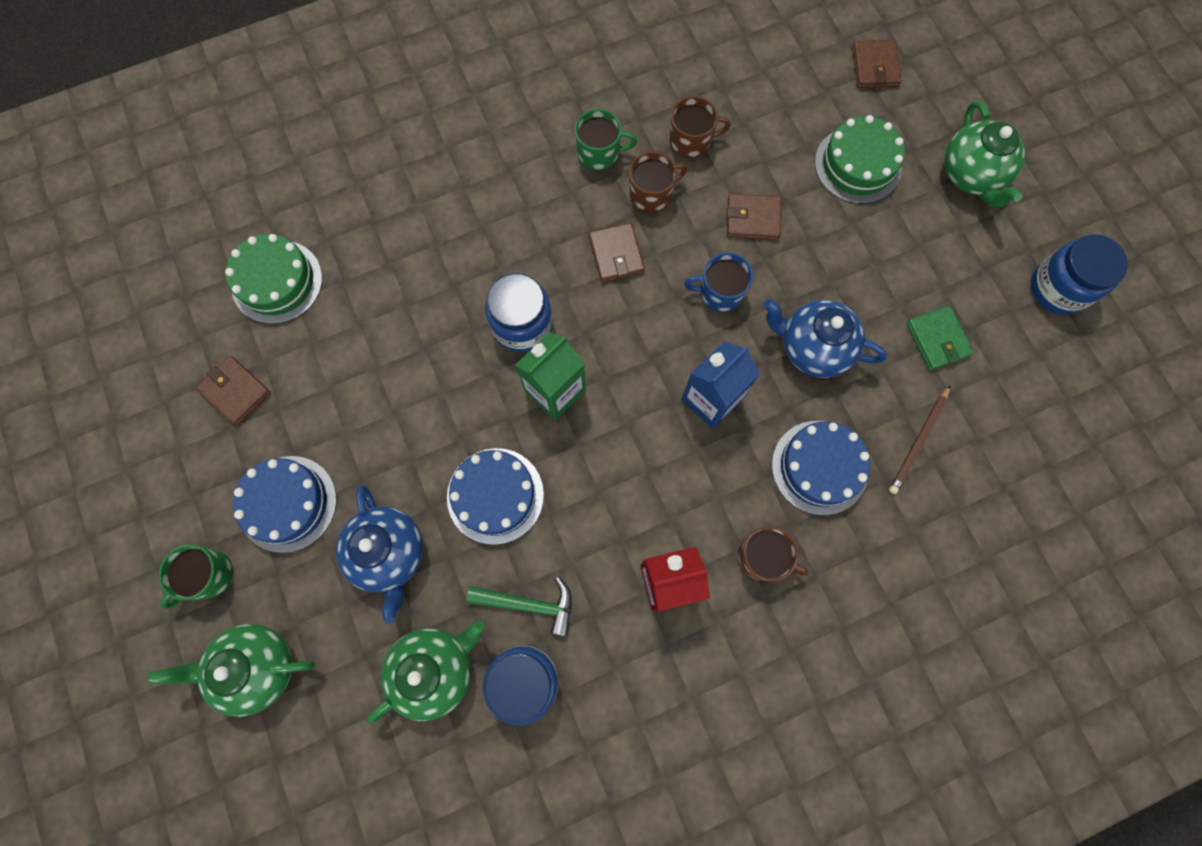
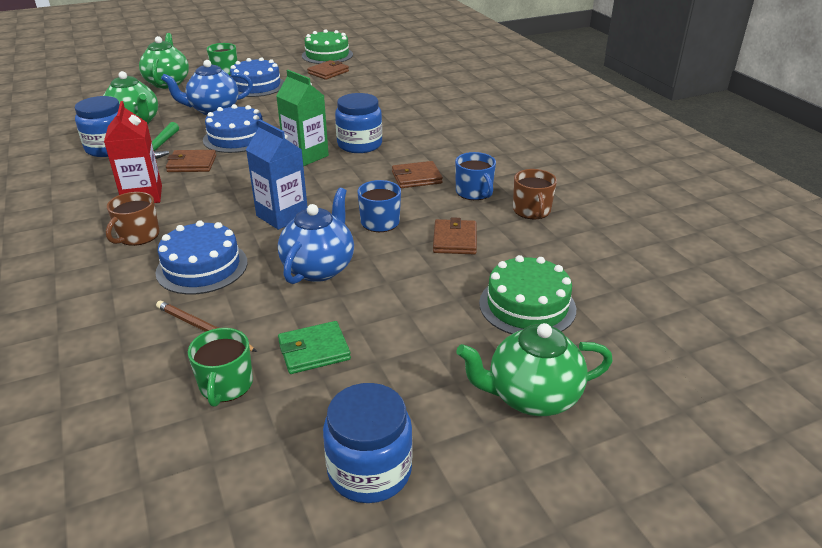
camera: 90 degrees right, 40 degrees down
green cake [225,234,322,324] -> green cake moved to [302,30,353,64]
green mug [575,109,637,171] -> green mug moved to [188,328,253,407]
brown mug [629,151,687,212] -> blue mug [455,152,496,200]
brown wallet [852,40,902,88] -> brown wallet moved to [166,150,216,172]

